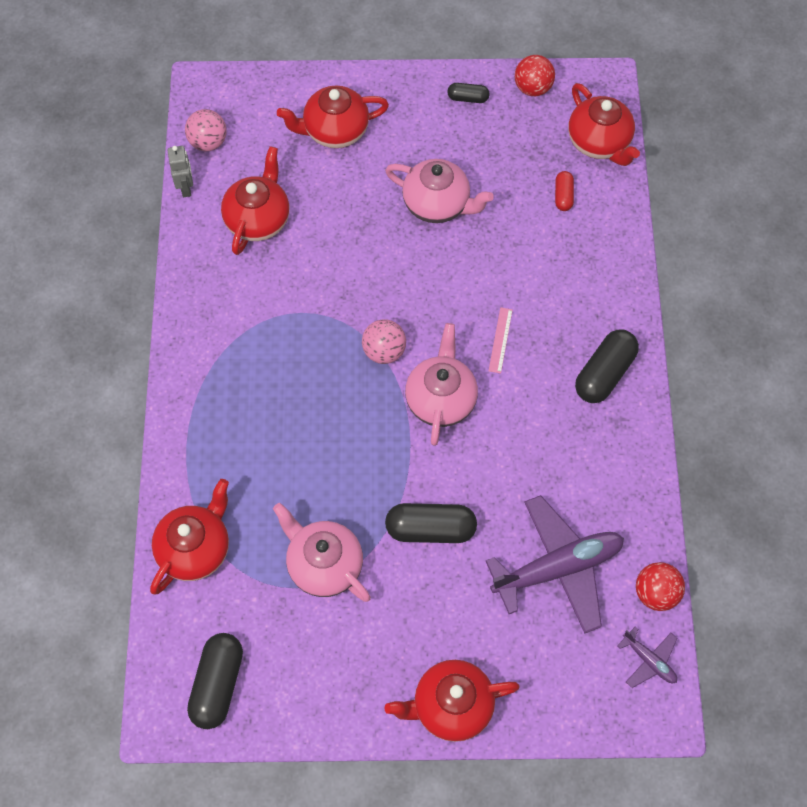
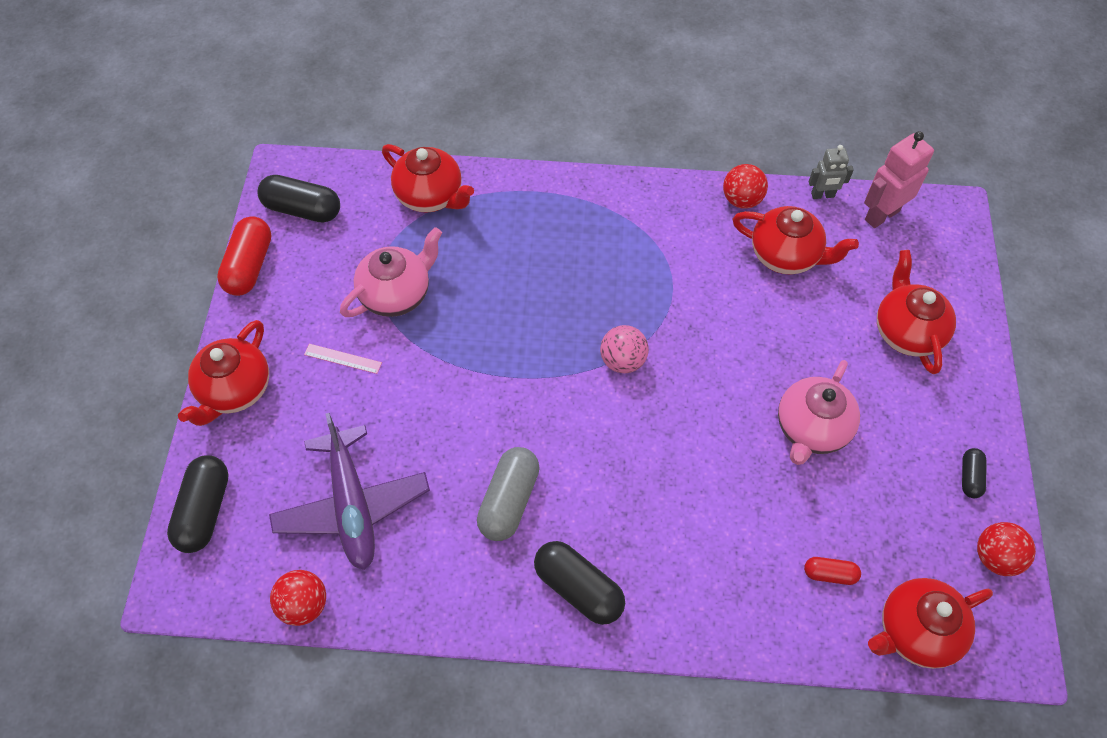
camera: 95 degrees right, 5 degrees down
pink ball [185,109,227,151] -> pink robot [864,131,934,228]
red teapot [384,660,520,742] -> red teapot turned 150 degrees counterclockwise [178,320,269,426]
black capsule [385,503,477,543] -> black capsule moved to [167,455,229,553]
pink teapot [405,323,478,446] -> none
pink ruler [489,307,513,374] -> pink ruler moved to [304,344,382,374]
purple plane [617,626,677,688] -> none
none -> red capsule [217,216,271,296]
none -> grey capsule [477,447,540,541]
none -> red ball [723,164,768,209]

